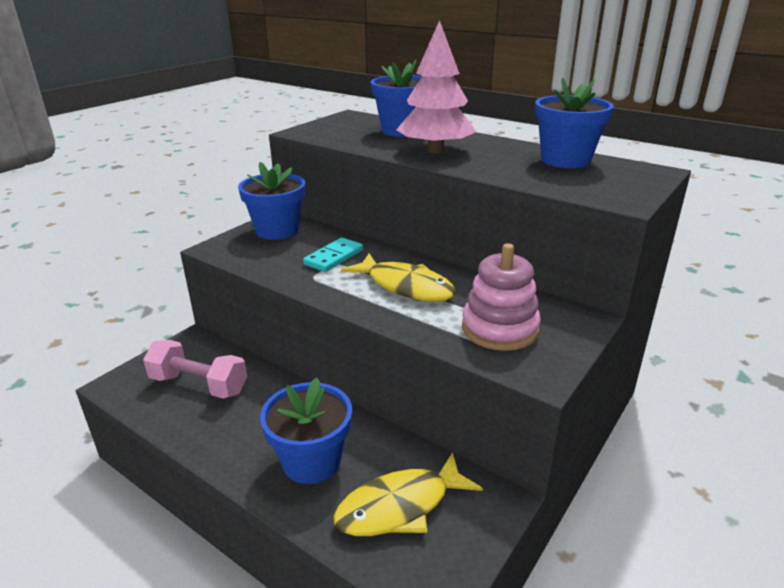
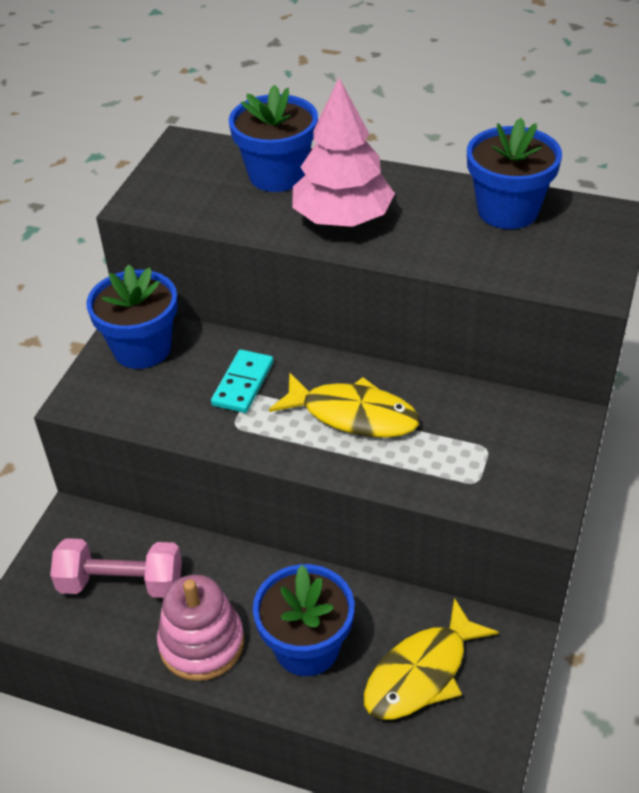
camera: 15 degrees left, 15 degrees up
pink stacking toy [462,243,541,351] -> pink stacking toy moved to [157,575,245,681]

